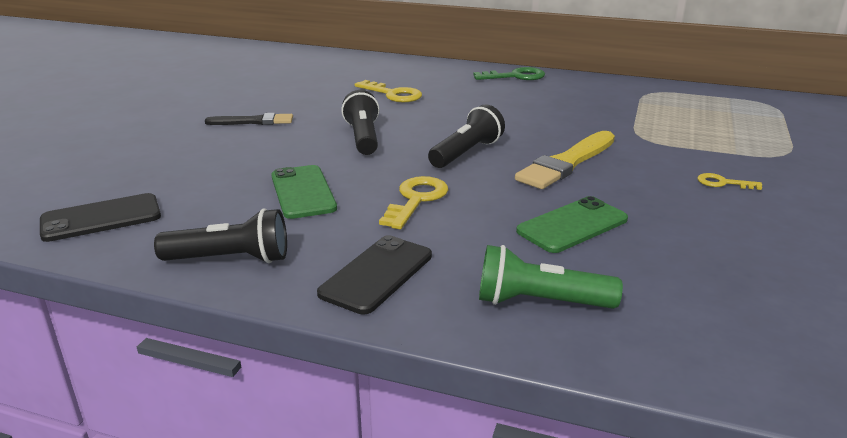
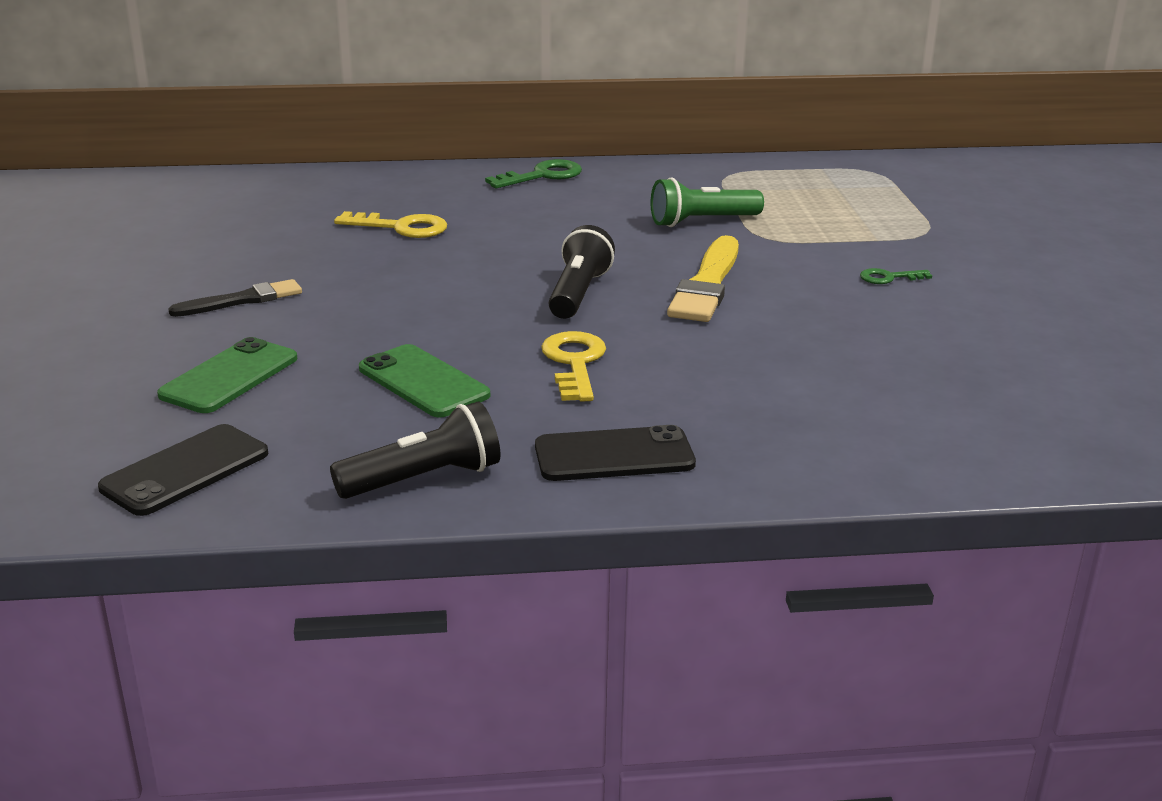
camera: 25 degrees left, 0 degrees up
black phone [317,235,432,314] -> black phone turned 75 degrees clockwise [535,425,696,481]
black flashlight [341,90,380,155] -> none
green flashlight [479,245,623,309] -> green flashlight moved to [651,178,764,227]
green phone [516,196,628,253] -> green phone moved to [157,337,297,413]
yellow key [697,173,762,190] -> green key [860,268,932,284]

